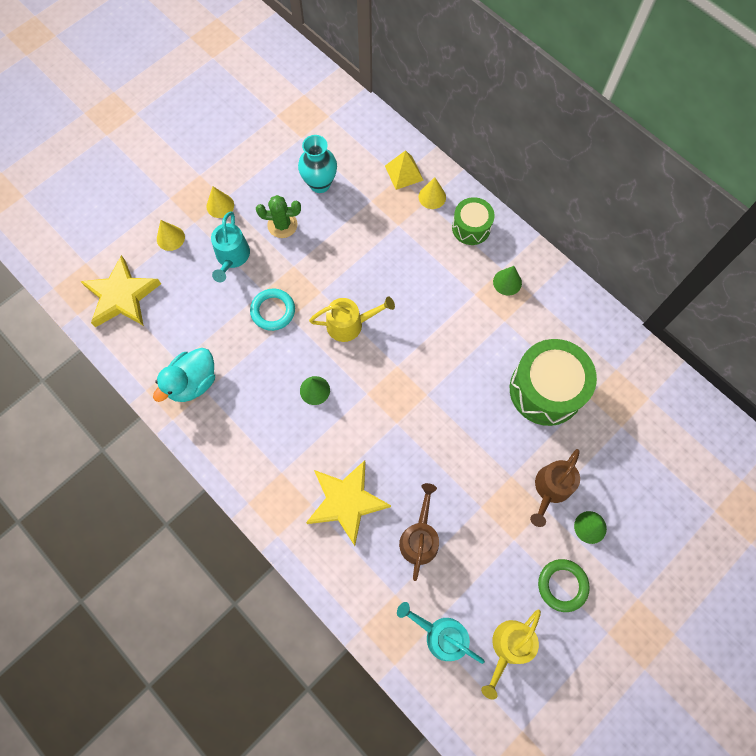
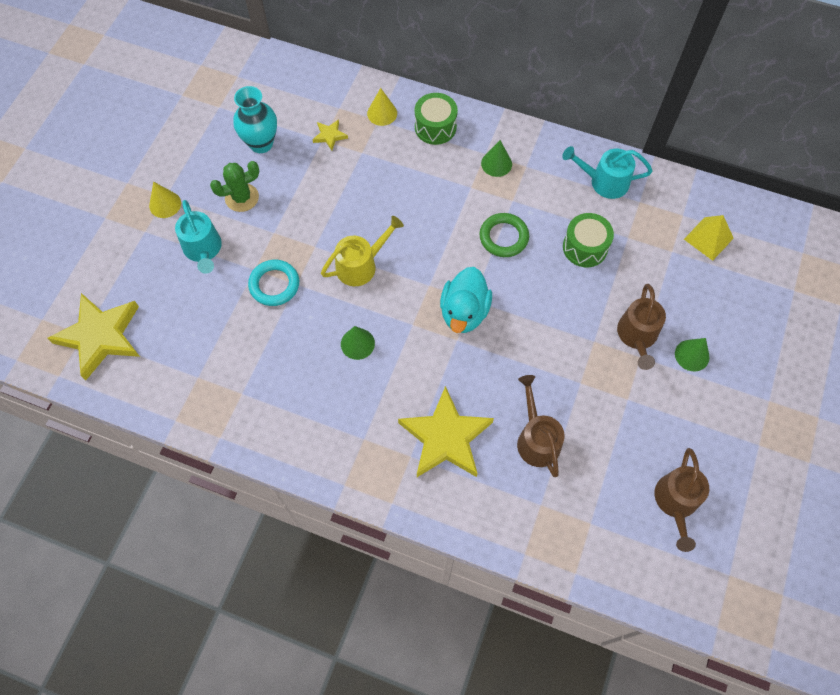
camera: 25 degrees left, 5 degrees down
turquoise duck [153,348,215,402] -> turquoise duck moved to [440,267,492,333]
yellow cone [157,220,185,251] -> none
yellow pyramid [385,150,424,190] -> yellow pyramid moved to [684,215,734,261]
turquoise watering can [397,602,485,664] -> turquoise watering can moved to [562,146,653,199]
yellow watering can [481,610,541,700] -> brown watering can [655,448,709,552]
green drum [510,339,597,426] -> green drum [563,213,614,267], size x0.57
green ring [538,559,590,612] -> green ring moved to [479,213,529,257]
none -> yellow star [313,119,348,150]

